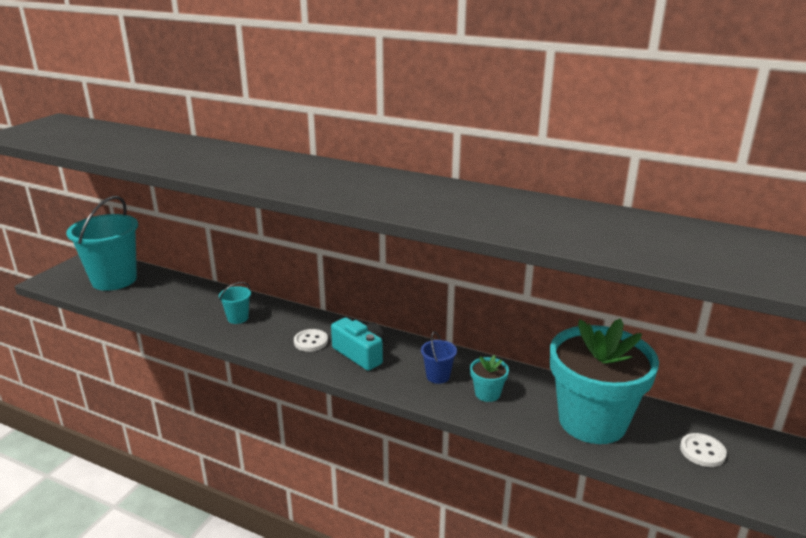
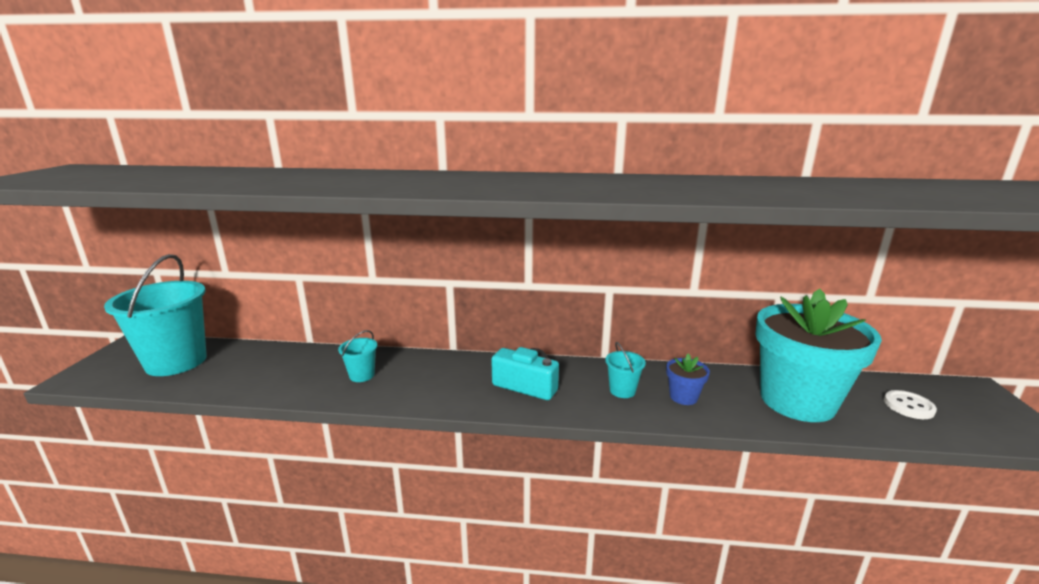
camera: 20 degrees left, 5 degrees down
white button [294,329,328,352] -> none
blue bucket [421,331,457,384] -> turquoise bucket [605,342,646,398]
turquoise flower pot [470,355,509,402] -> blue flower pot [666,353,710,405]

